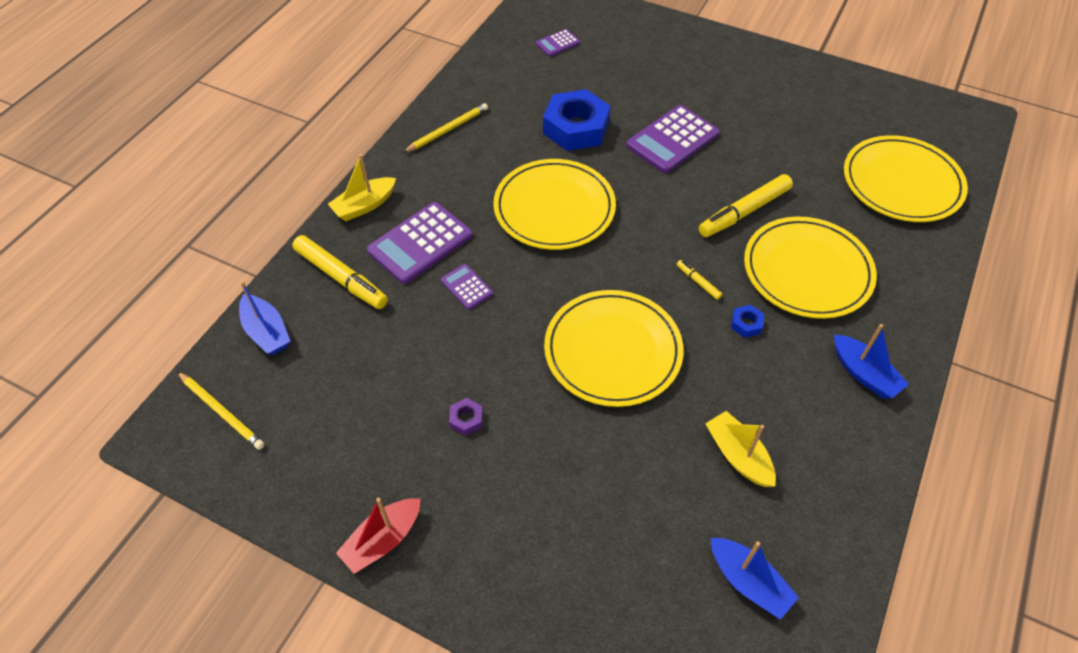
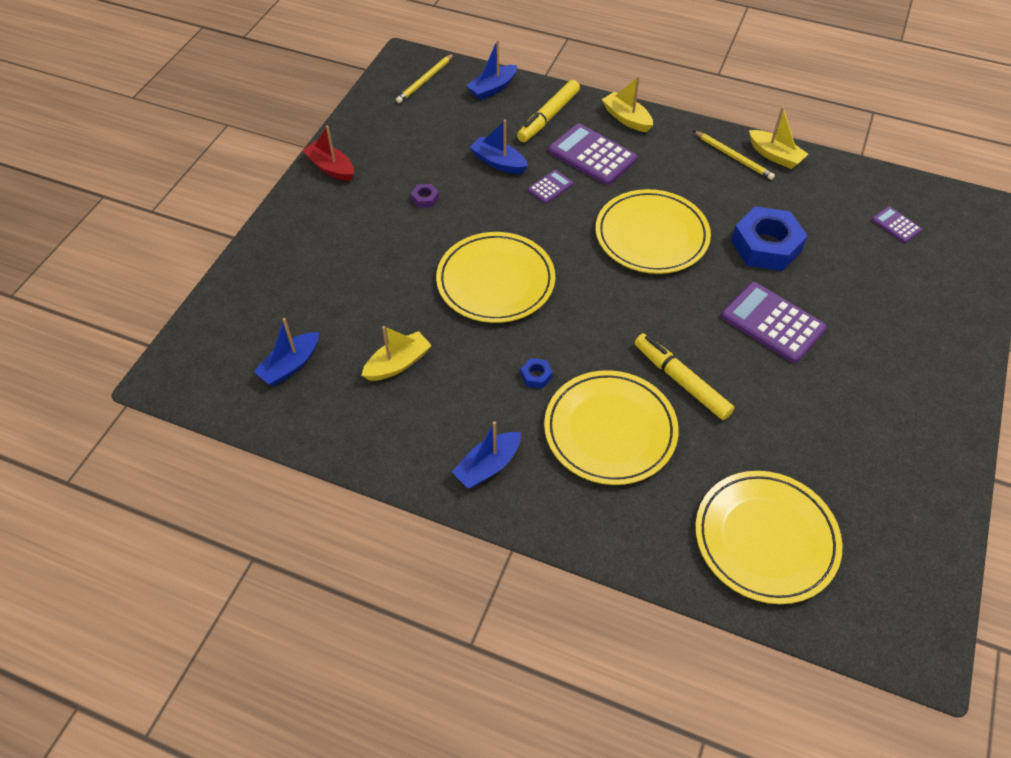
camera: 85 degrees right, 0 degrees up
yellow marker [677,260,722,300] -> none
none -> blue boat [469,120,528,174]
none -> yellow boat [749,106,808,169]

